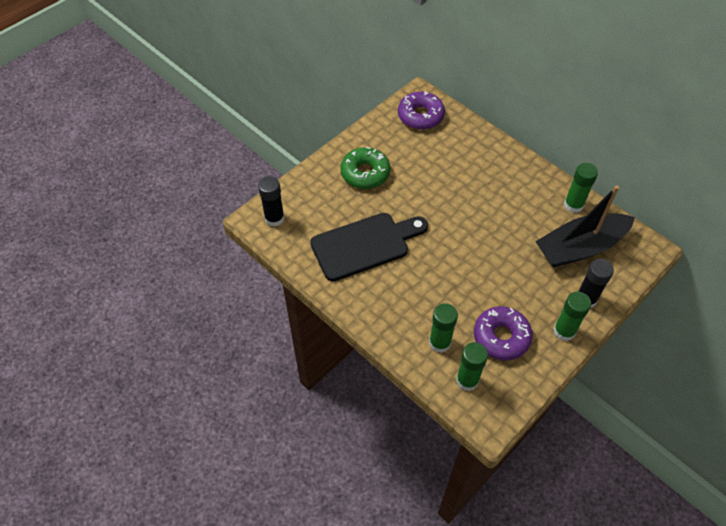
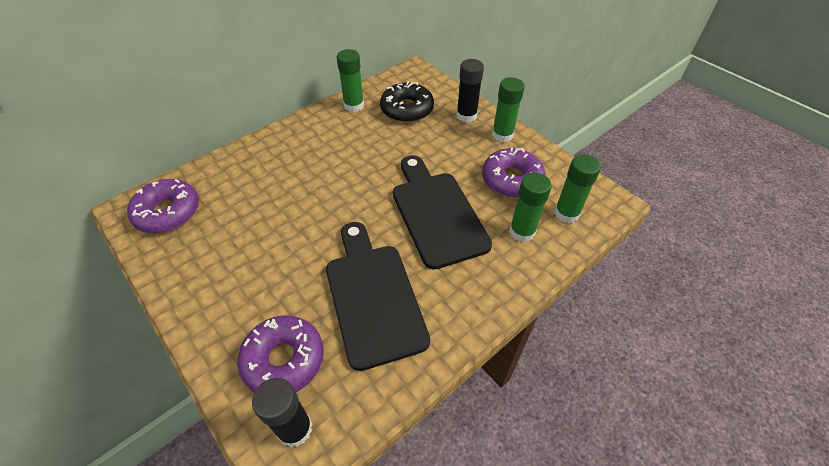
camera: 85 degrees left, 5 degrees down
green donut [341,147,390,189] -> none
black boat [535,185,635,267] -> black donut [380,81,434,123]
none -> purple donut [237,315,324,392]
none -> black cutting board [393,155,492,270]

